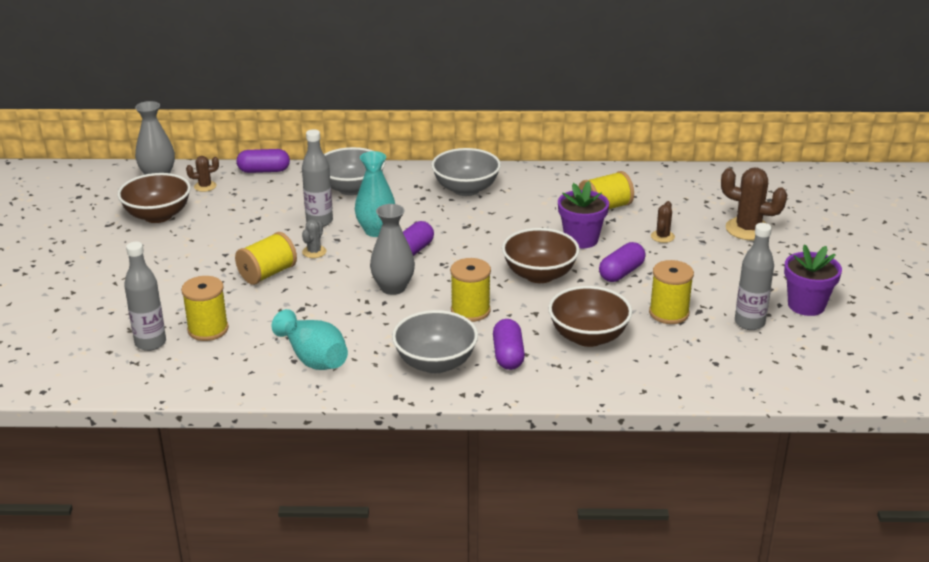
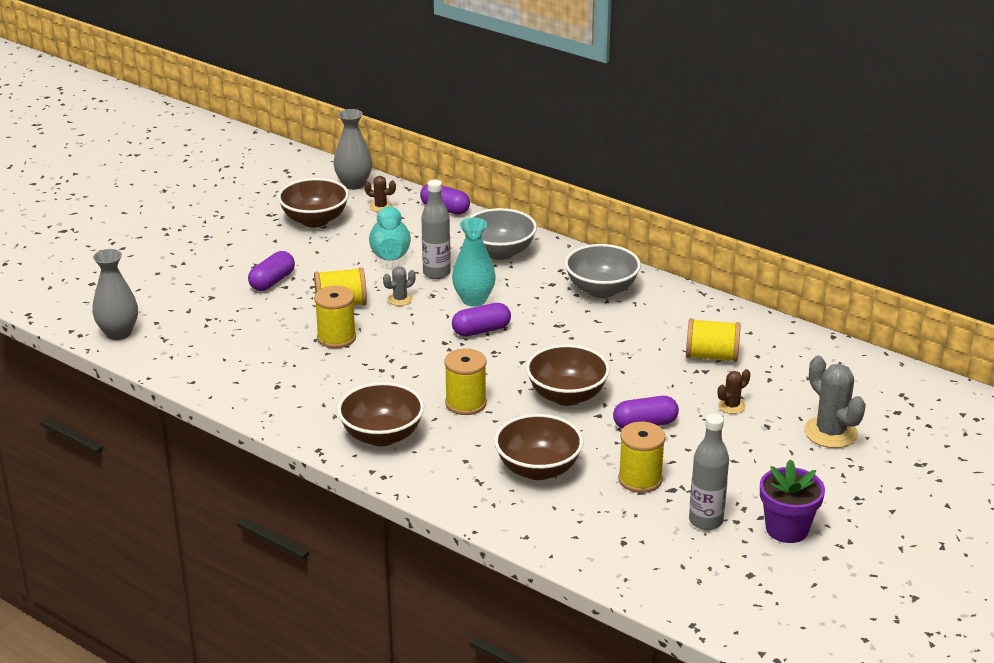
camera: 35 degrees right, 0 degrees up
grey bottle [124,242,166,351] -> none
yellow spool [181,276,229,341] -> yellow spool moved to [314,286,356,348]
turquoise vase [272,309,348,370] -> turquoise vase moved to [369,207,411,261]
grey vase [370,204,415,295] -> grey vase moved to [92,249,138,340]
grey bowl [392,310,478,374] -> brown bowl [337,382,424,446]
purple capsule [493,319,525,370] -> purple capsule moved to [248,251,295,291]
purple flower pot [558,181,609,248] -> none
brown cactus [721,168,787,240] -> grey cactus [804,356,866,448]

